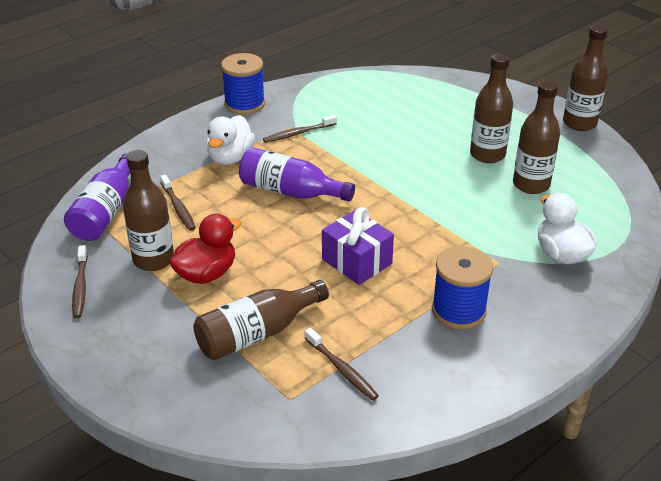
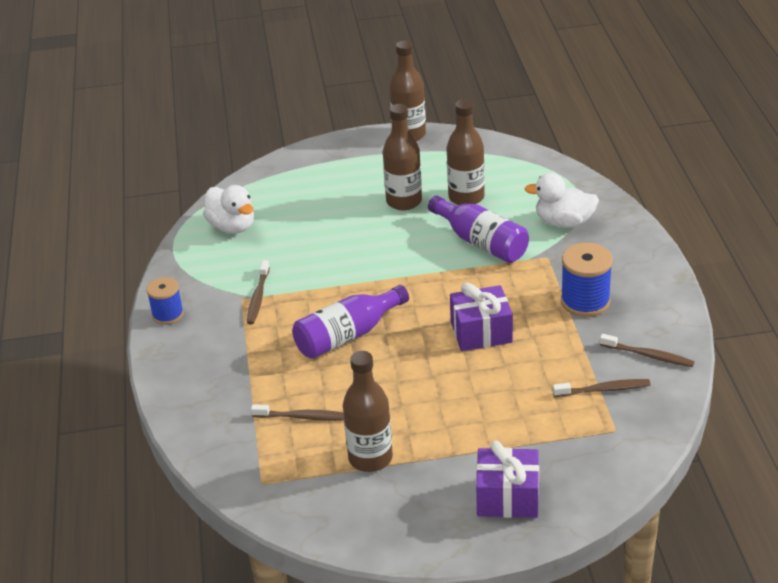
camera: 55 degrees left, 0 degrees up
purple bottle [64,153,130,241] -> purple bottle moved to [428,196,529,263]
brown toothbrush [72,245,88,318] -> brown toothbrush moved to [600,334,695,367]
red duck [169,214,241,284] -> none
brown bottle [193,280,329,360] -> none
white duck [206,115,255,165] -> white duck moved to [203,185,254,233]
blue spool [221,53,265,115] -> blue spool [146,277,184,325], size x0.66
none -> purple gift [476,441,539,518]

